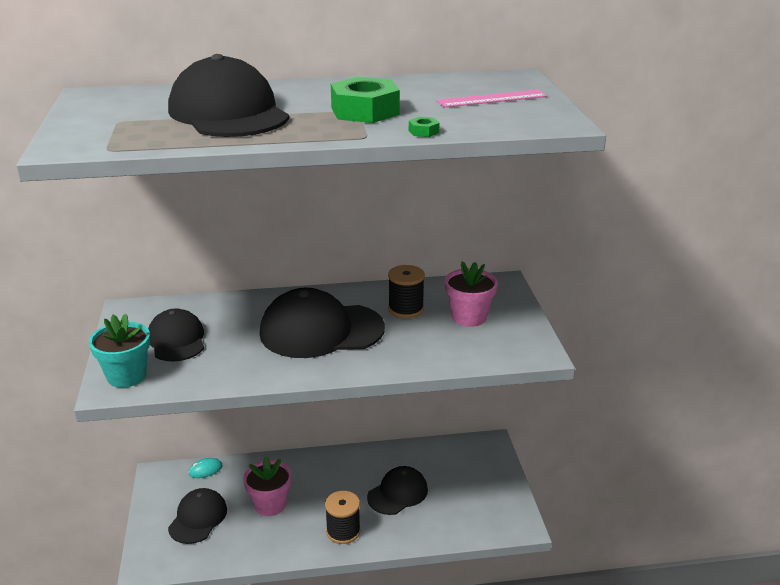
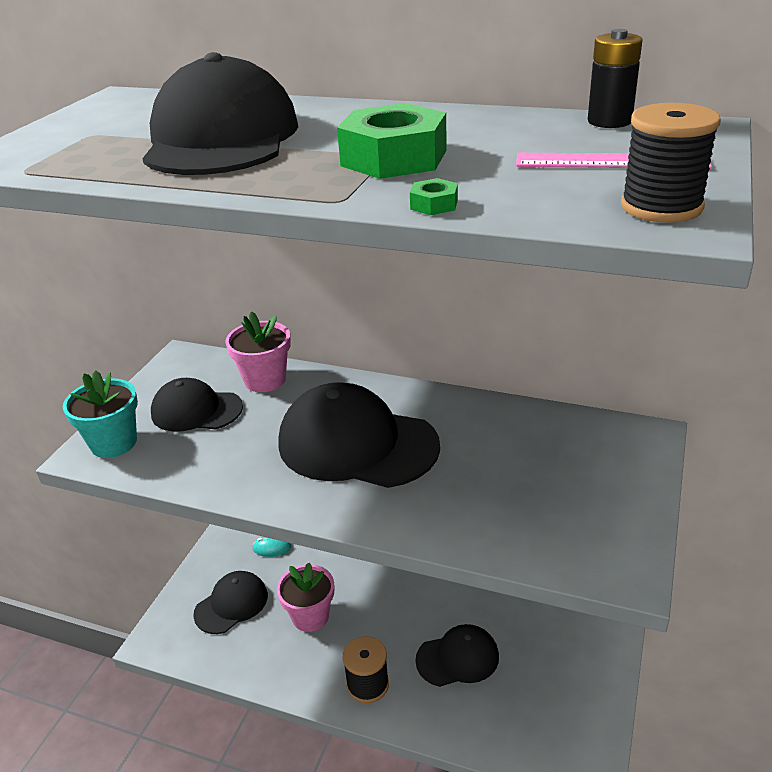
camera: 30 degrees right, 5 degrees up
black cap [148,309,204,361] -> black cap turned 90 degrees counterclockwise [151,378,243,432]
black spool [388,265,425,318] -> black spool moved to [621,103,721,223]
pink flower pot [445,261,498,327] -> pink flower pot moved to [225,311,291,392]
none -> black battery [588,29,643,128]

